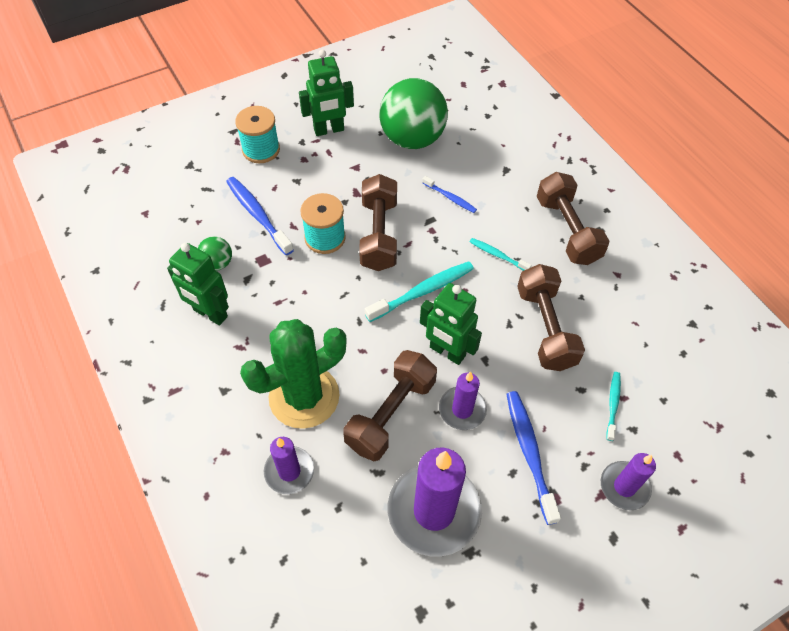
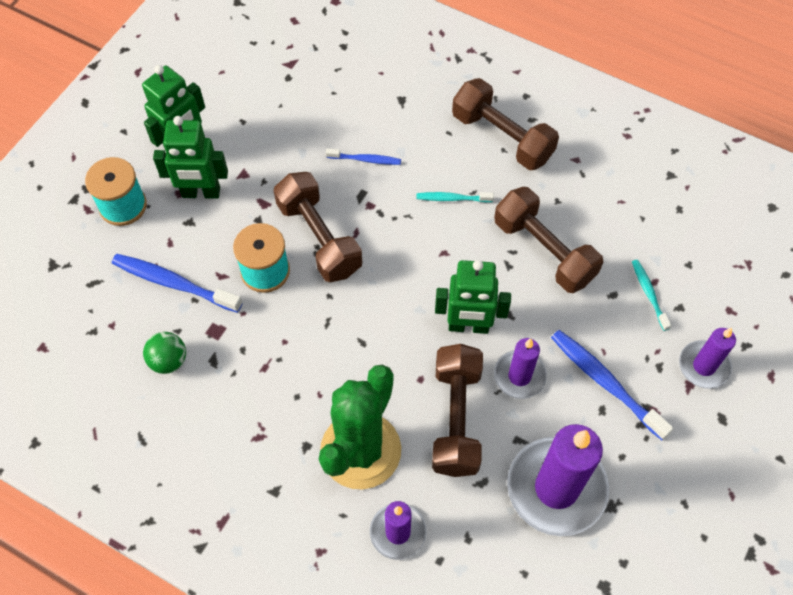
camera: 30 degrees left, 5 degrees up
green robot [167,243,229,325] -> green robot moved to [153,116,228,199]
turquoise toothbrush [365,261,474,322] -> none
green ball [380,78,448,149] -> none

